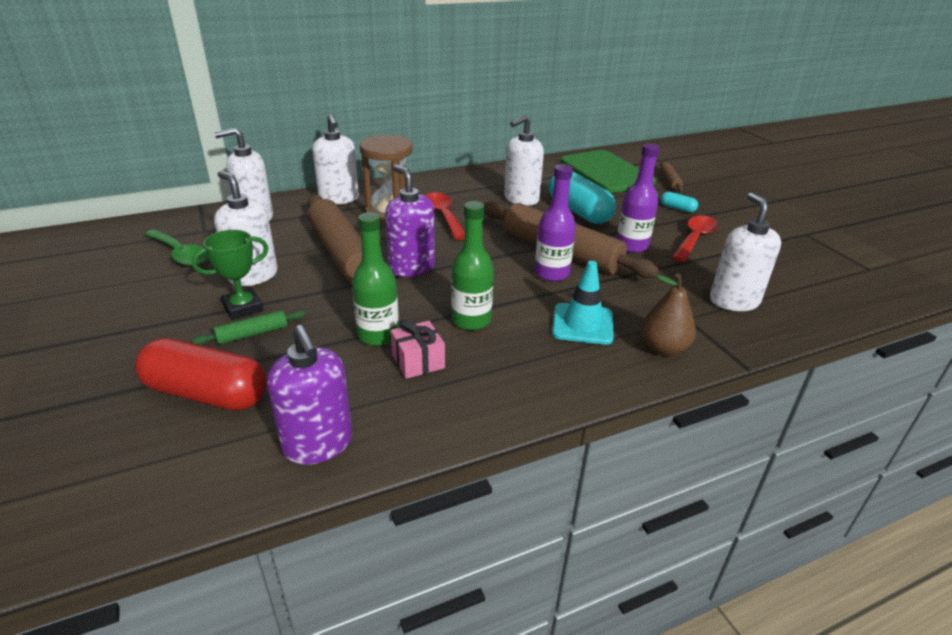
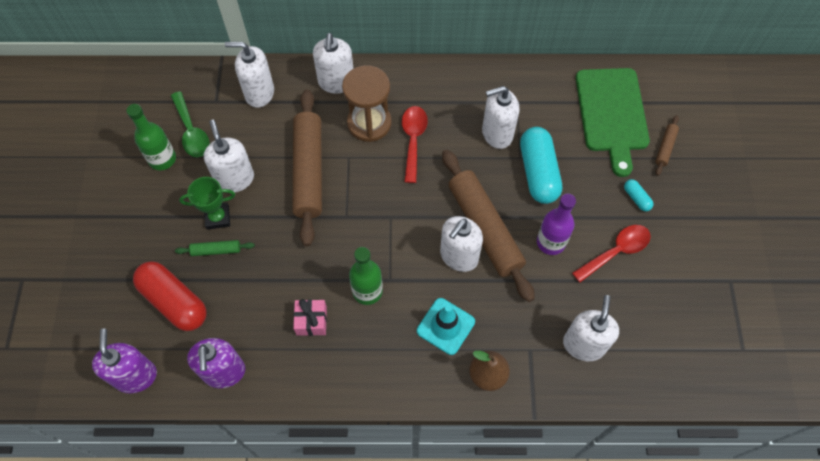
camera: 25 degrees right, 30 degrees up
green bottle [352,212,399,346] -> green bottle moved to [127,104,176,170]
purple soap dispenser [385,165,435,277] -> purple soap dispenser moved to [92,328,157,393]
purple bottle [535,164,576,282] -> white soap dispenser [440,216,483,272]

